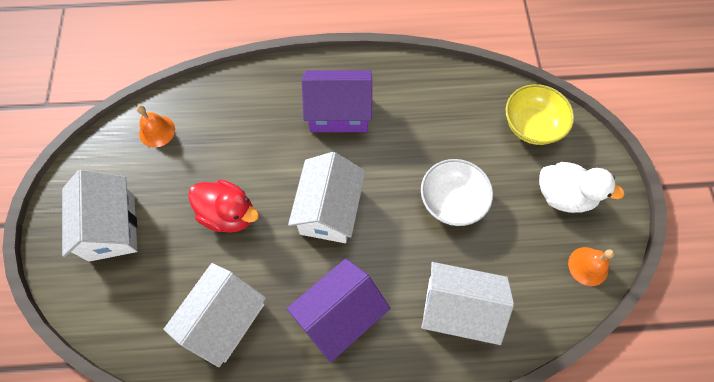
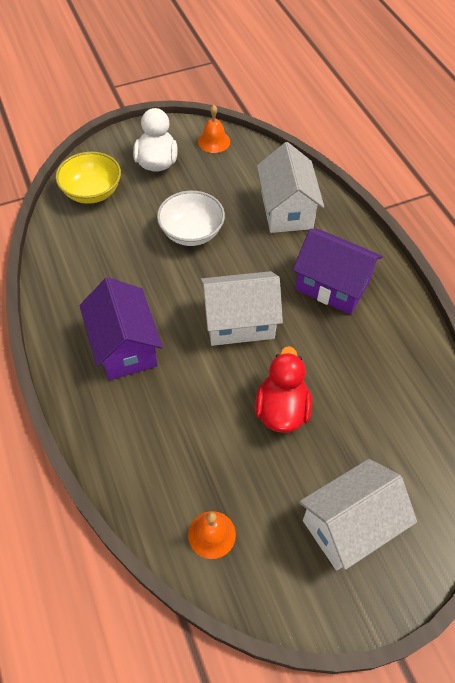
camera: 110 degrees left, 10 degrees down
white house [163,263,266,367] -> none

